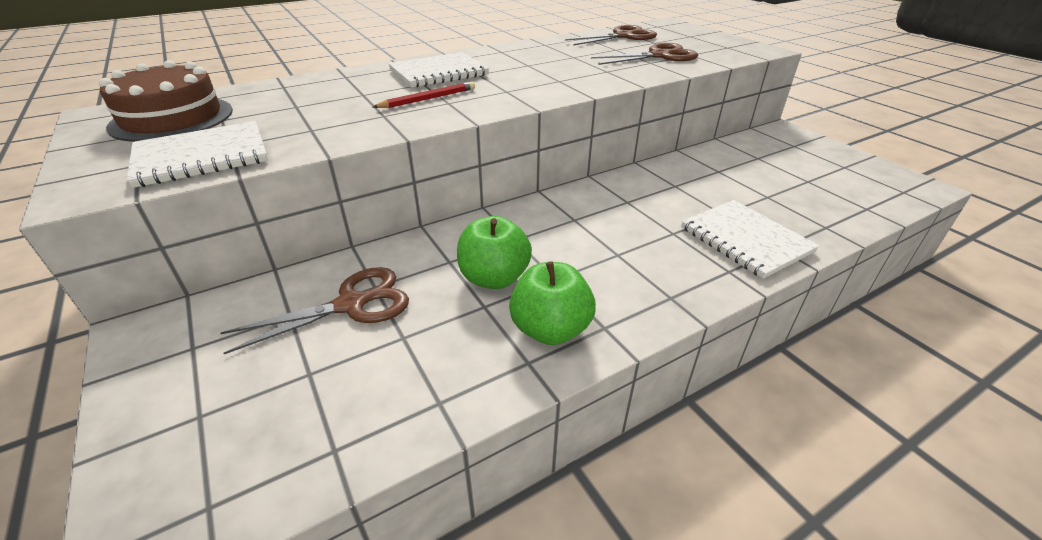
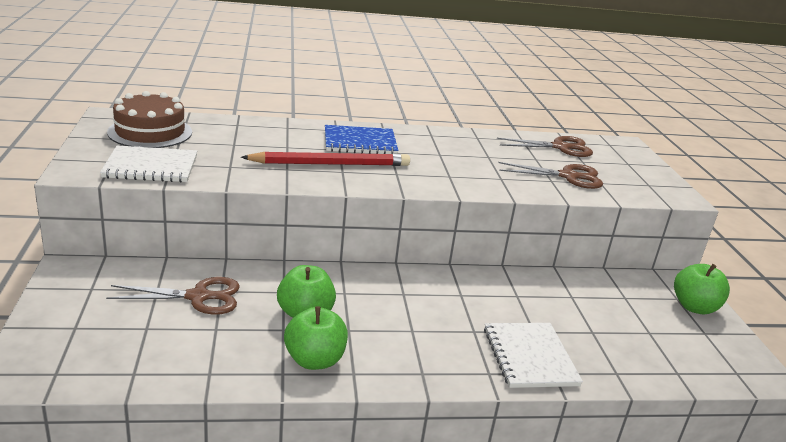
camera: 20 degrees right, 10 degrees down
red pencil [373,82,475,108] -> red pencil [241,152,410,166], size x1.85
white notebook [388,52,489,88] -> blue notebook [325,125,399,154]
none -> green apple [674,264,730,314]

